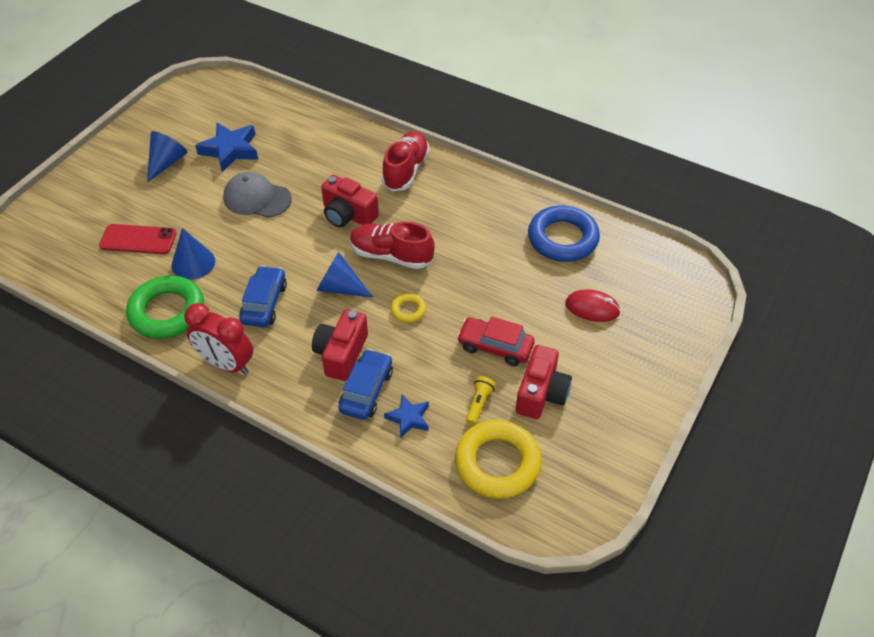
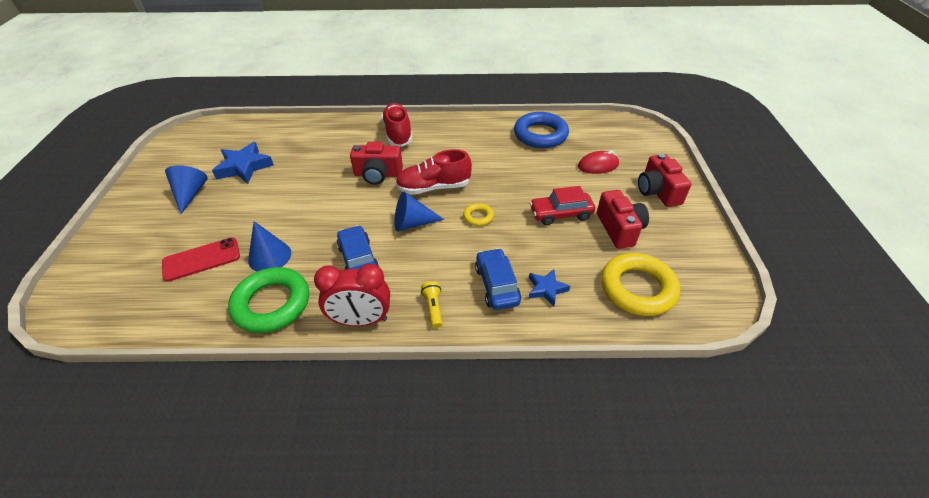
camera: 30 degrees left, 5 degrees down
grey cap [223,172,292,218] -> none
red camera [312,309,368,381] -> red camera moved to [638,153,691,207]
yellow flashlight [466,376,495,425] -> yellow flashlight moved to [421,281,442,328]

